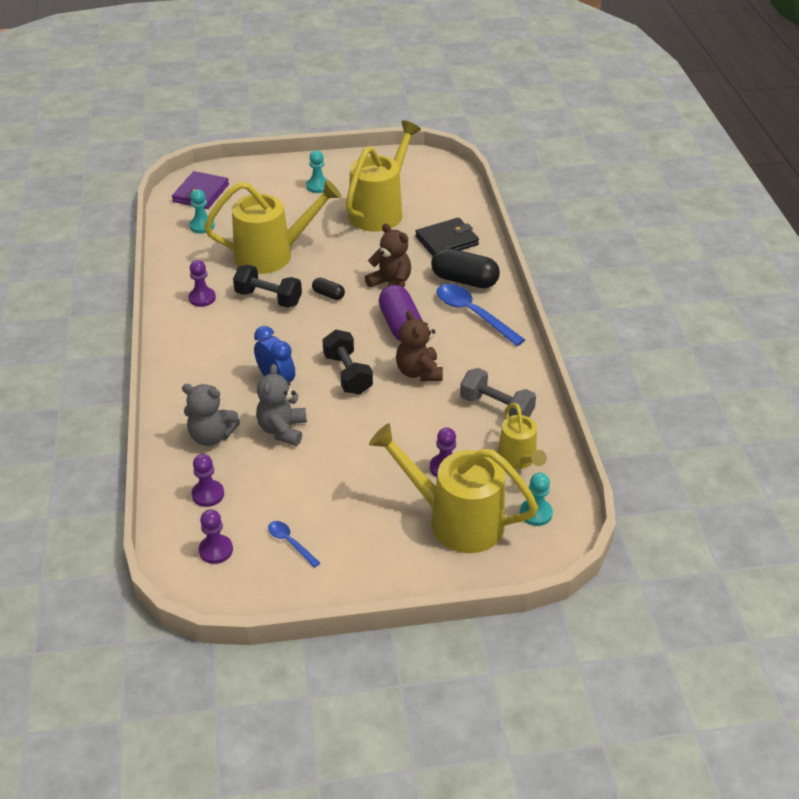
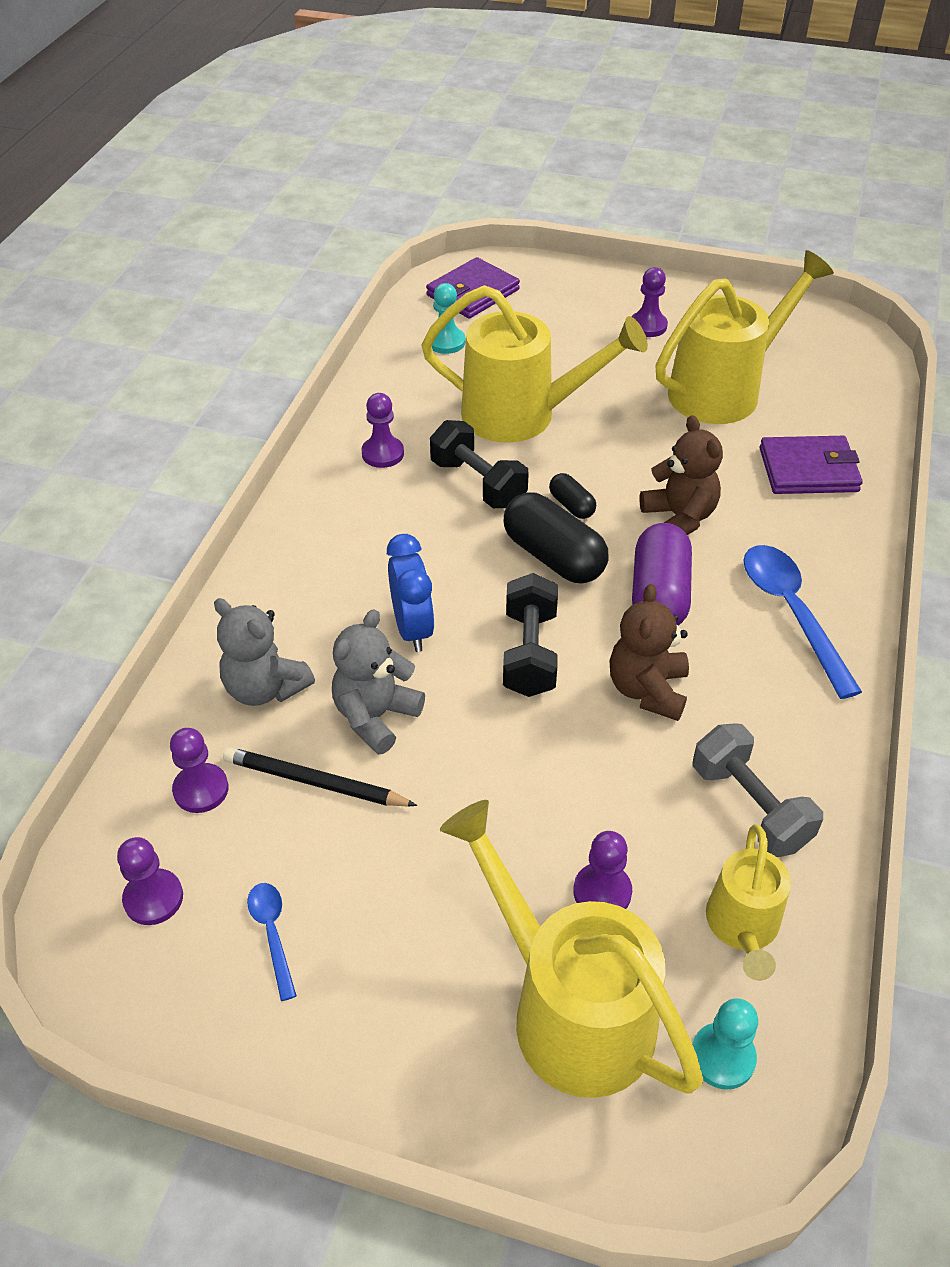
camera: 25 degrees right, 5 degrees up
turquoise pawn [306,150,328,193] -> purple pawn [631,267,668,337]
black wallet [415,217,479,256] -> purple wallet [760,436,863,494]
black capsule [431,248,500,288] -> black capsule moved to [504,492,609,583]
none -> black pencil [223,747,417,806]

